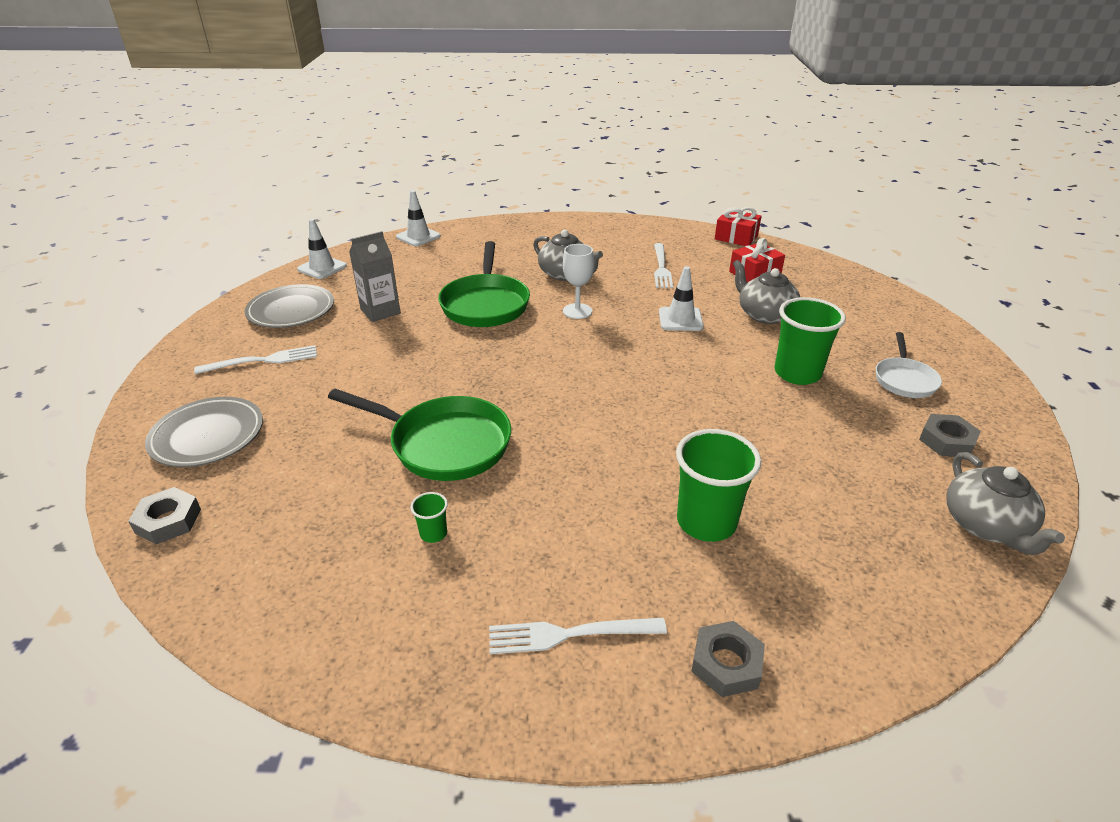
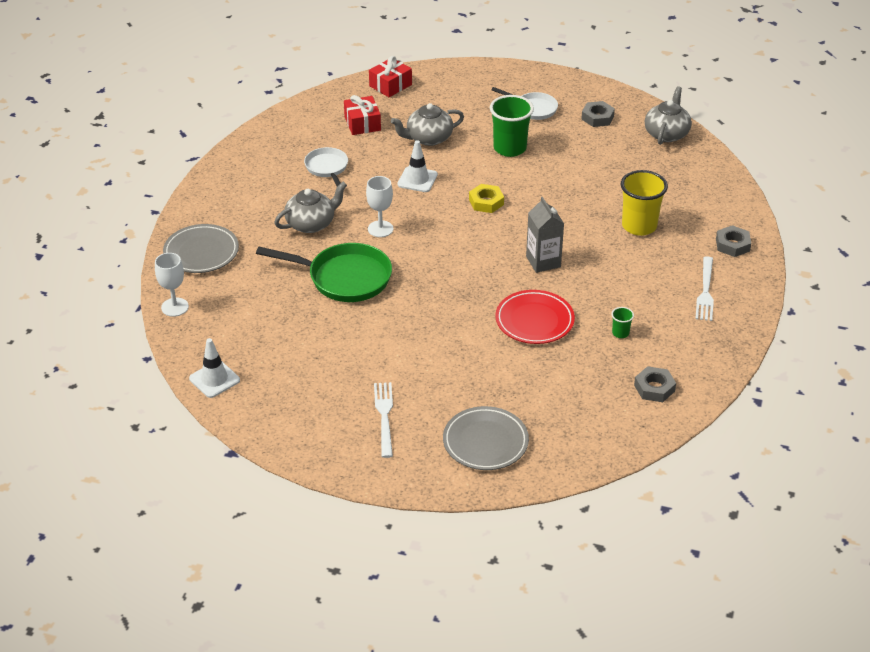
camera: 75 degrees left, 5 degrees up
grey nut [128,487,201,544] -> grey nut moved to [634,366,676,402]
grey plate [245,284,334,328] -> grey plate moved to [163,224,239,273]
green pan [328,389,511,481] -> red plate [495,290,575,344]
grey carton [349,231,401,322] -> grey carton moved to [526,197,564,273]
white traffic cone [396,190,441,246] -> white goblet [155,253,189,317]
white fork [654,243,673,288] -> white pan [304,147,348,186]
green cup [676,429,761,542] -> yellow cup [621,170,668,236]
red gift [715,207,762,246] -> red gift moved to [369,56,412,97]
grey teapot [946,452,1065,555] -> grey teapot turned 75 degrees counterclockwise [645,86,692,145]
none -> yellow nut [469,184,504,213]

